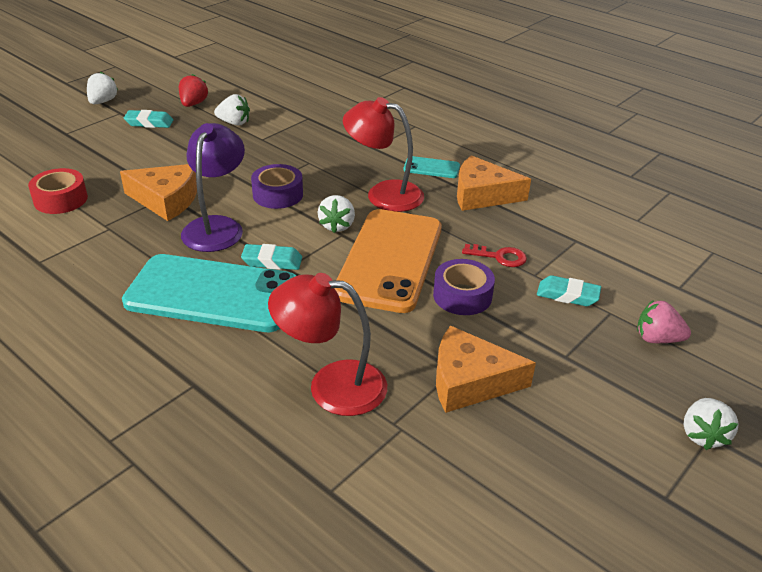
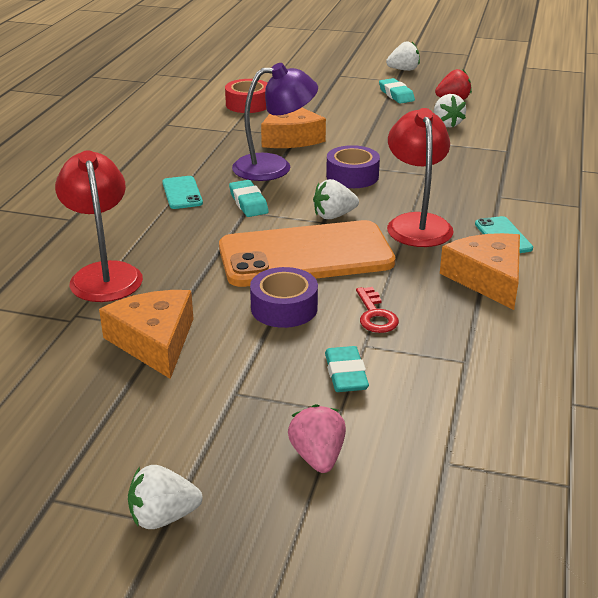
camera: 65 degrees right, 5 degrees down
turquoise phone [122,254,297,332] -> turquoise phone [162,176,203,209], size x0.42

